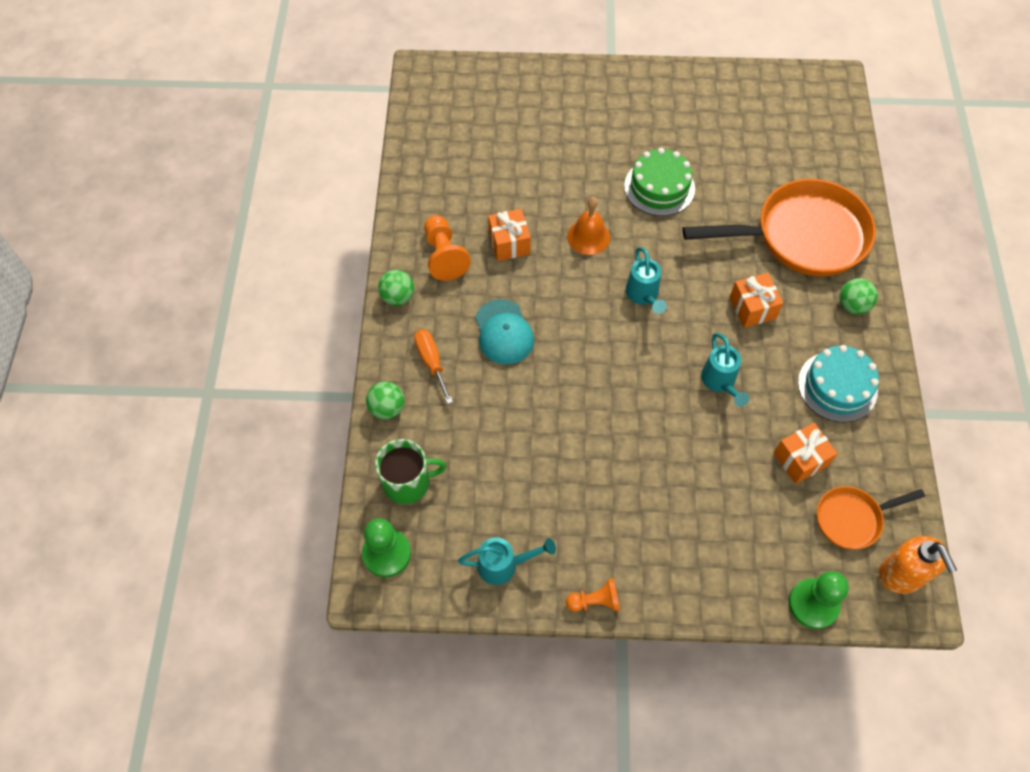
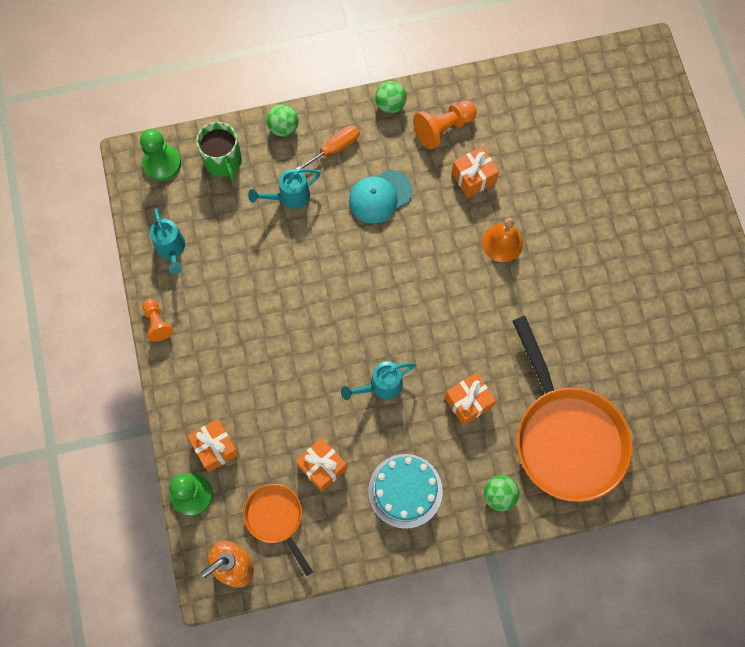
camera: 75 degrees right, 10 degrees up
green cake [624,148,695,216] -> none
turquoise watering can [626,247,667,314] -> turquoise watering can moved to [248,169,321,209]
none -> orange gift [188,419,239,472]

